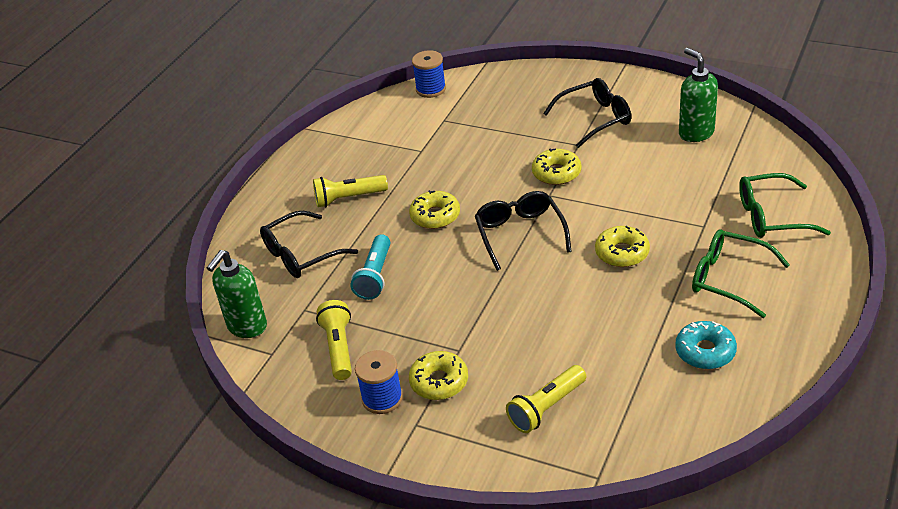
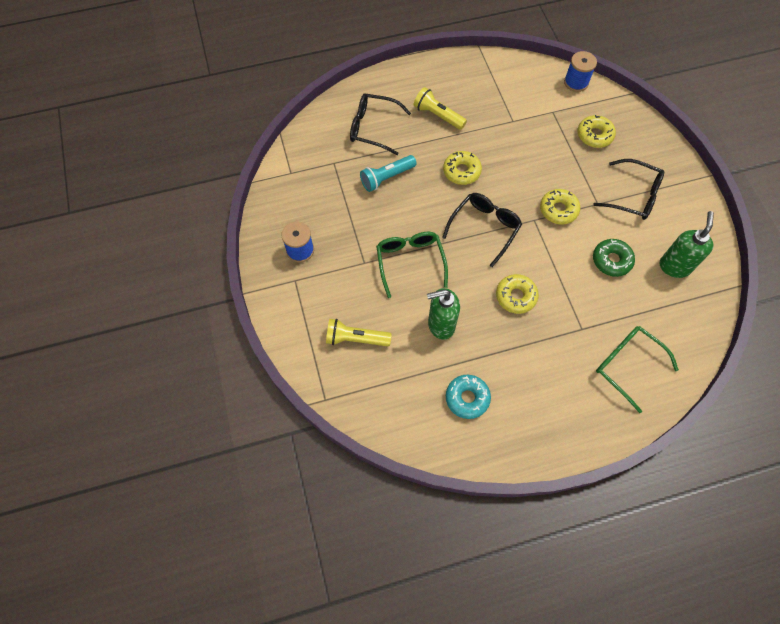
camera: 45 degrees right, 25 degrees up
green soap dispenser [207,250,267,338] -> green soap dispenser moved to [427,288,460,340]
yellow flashlight [316,300,352,380] -> none
yellow donut [409,351,468,400] -> yellow donut moved to [577,115,616,148]
green glasses [692,229,790,318] -> green glasses moved to [376,232,448,298]
none -> green donut [593,239,635,277]

